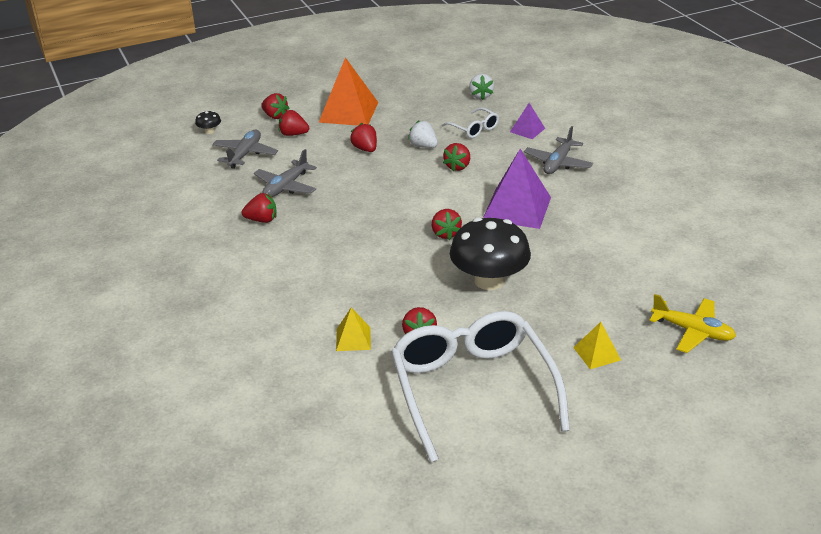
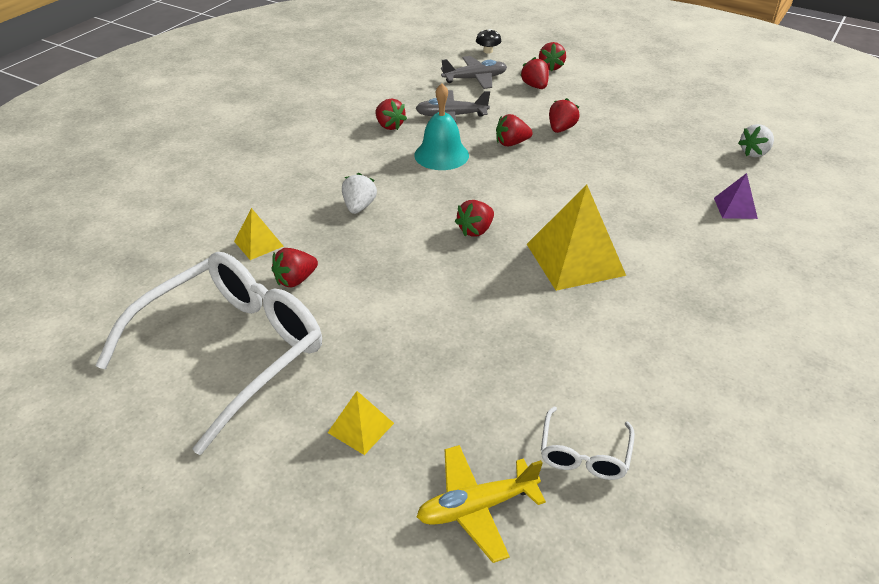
camera: 55 degrees right, 5 degrees up
orange pyramid [318,57,378,126] -> none
white strawberry [408,121,438,148] -> white strawberry moved to [342,173,377,214]
white glasses [441,107,499,138] -> white glasses moved to [541,407,635,480]
red strawberry [443,143,470,172] -> red strawberry moved to [496,114,533,147]
black mushroom [450,217,531,290] -> none
purple pyramid [483,149,551,229] -> yellow pyramid [527,185,626,291]
grey plane [524,126,593,174] -> none
yellow plane [649,294,736,353] -> yellow plane turned 75 degrees clockwise [417,445,546,563]
none -> turquoise bell [414,83,469,170]

